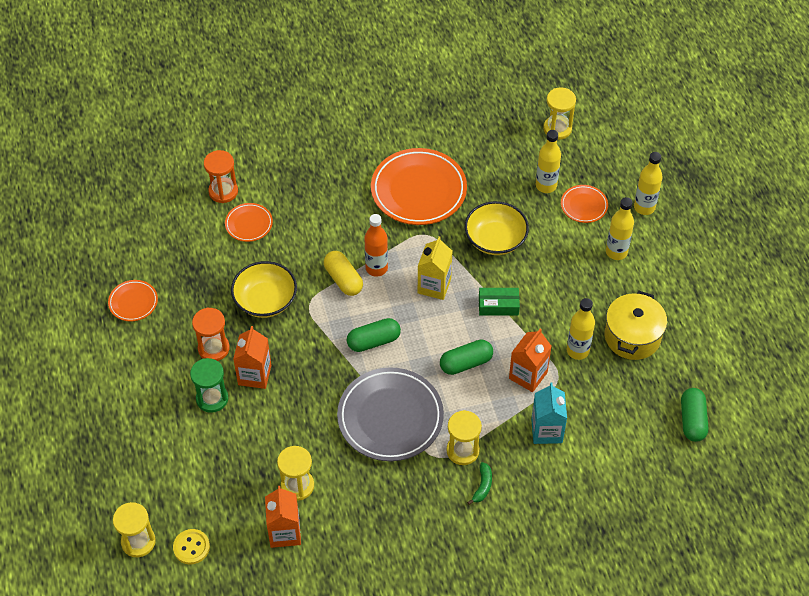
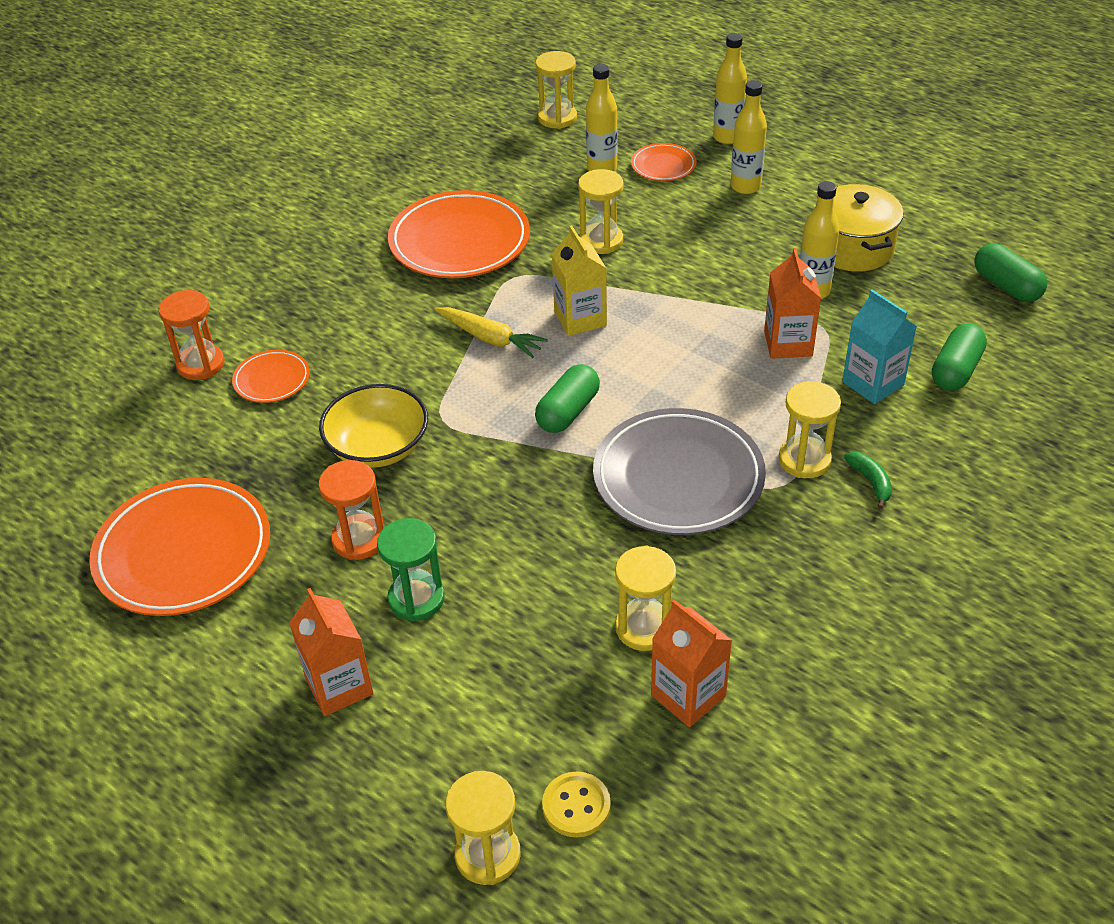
camera: 35 degrees left, 10 degrees down
orange plate [108,280,158,321] -> orange plate [89,478,270,616], size x2.04
orange carton [233,326,271,389] -> orange carton moved to [289,588,374,716]
yellow capsule [324,251,363,296] -> none
orange bottle [365,214,388,277] -> yellow carrot [435,307,548,358]
green capsule [440,340,493,375] -> green capsule moved to [932,324,987,391]
yellow bowl [465,201,529,255] -> yellow hourglass [578,169,624,254]
green box [479,288,520,316] -> none

